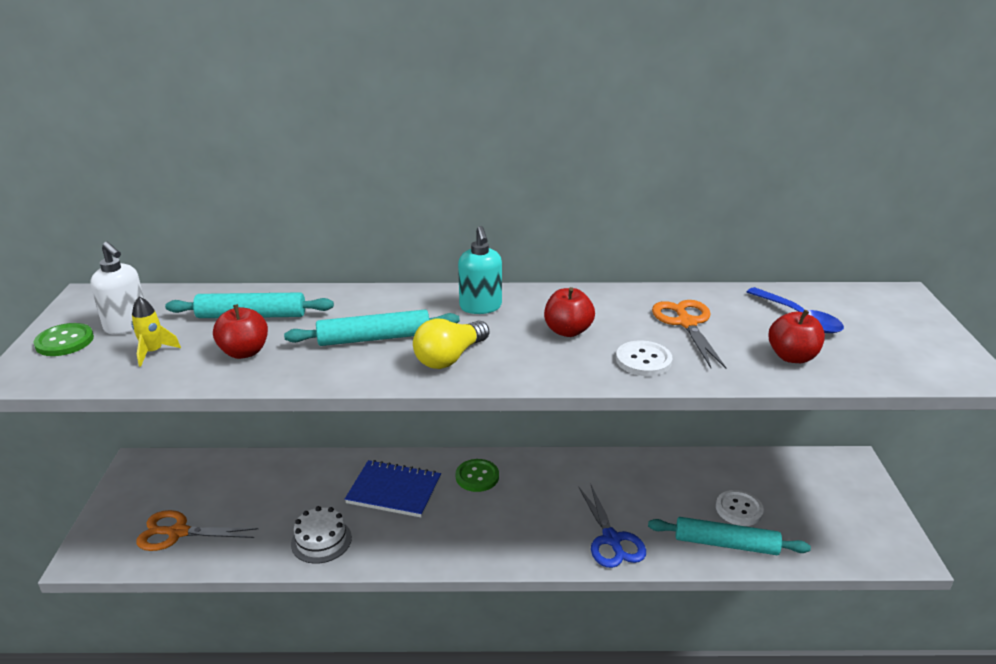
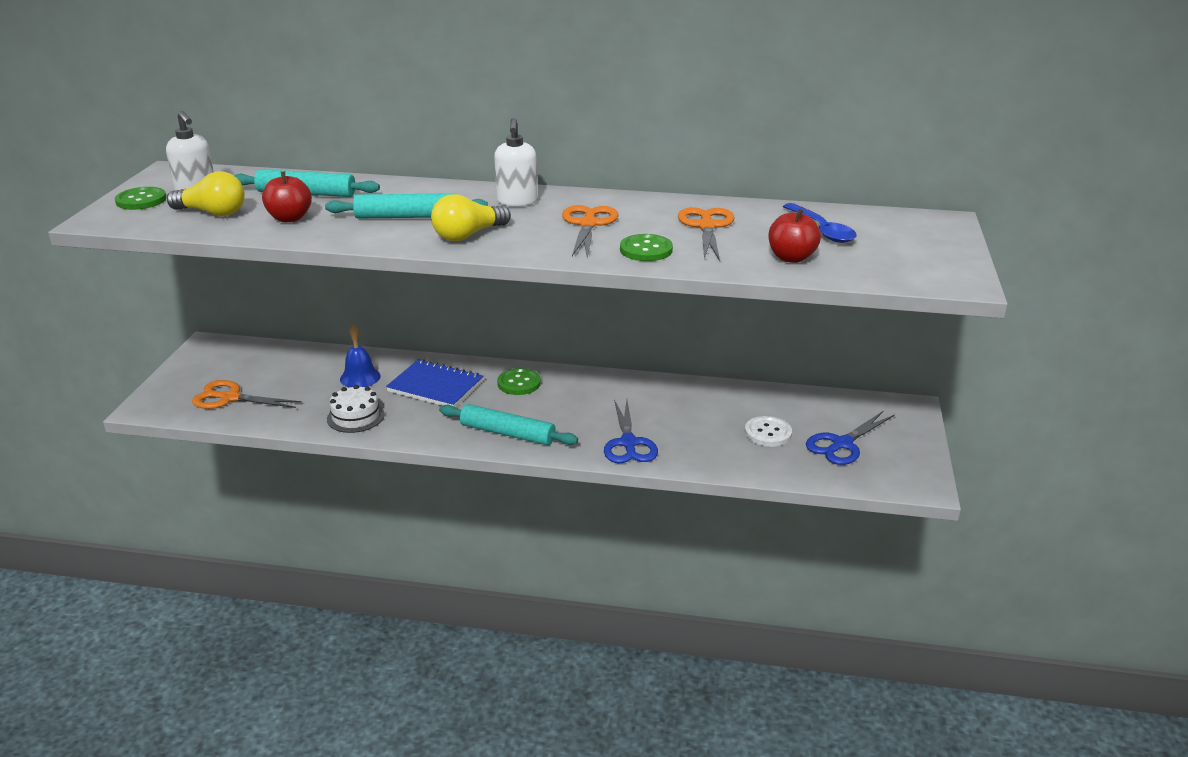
camera: 10 degrees right, 0 degrees up
yellow rocket [131,296,181,367] -> yellow light bulb [167,171,245,216]
turquoise soap dispenser [458,226,502,314] -> white soap dispenser [494,118,538,206]
red apple [544,287,595,337] -> orange scissors [562,205,618,258]
white button [616,341,672,376] -> green button [620,234,673,261]
turquoise rolling pin [648,517,811,555] -> turquoise rolling pin moved to [439,404,578,445]
none -> blue bell [340,324,381,387]
none -> blue scissors [806,411,895,465]

